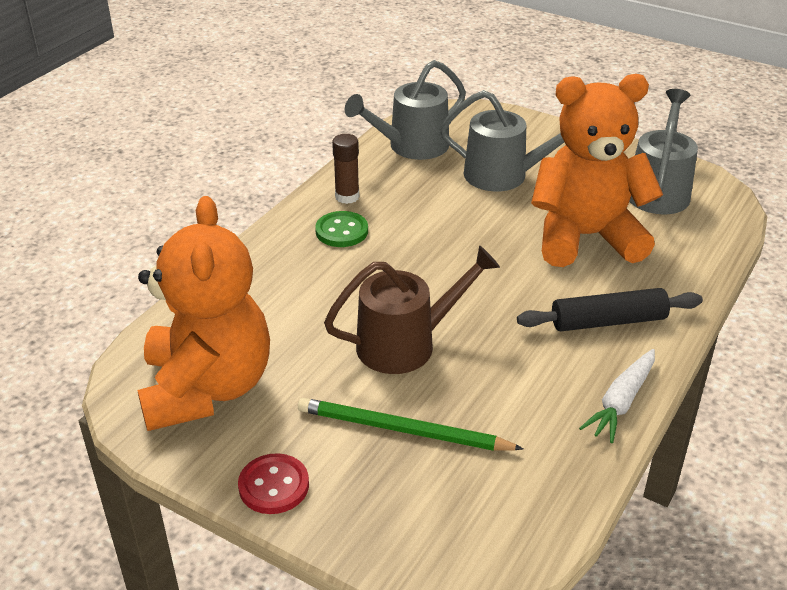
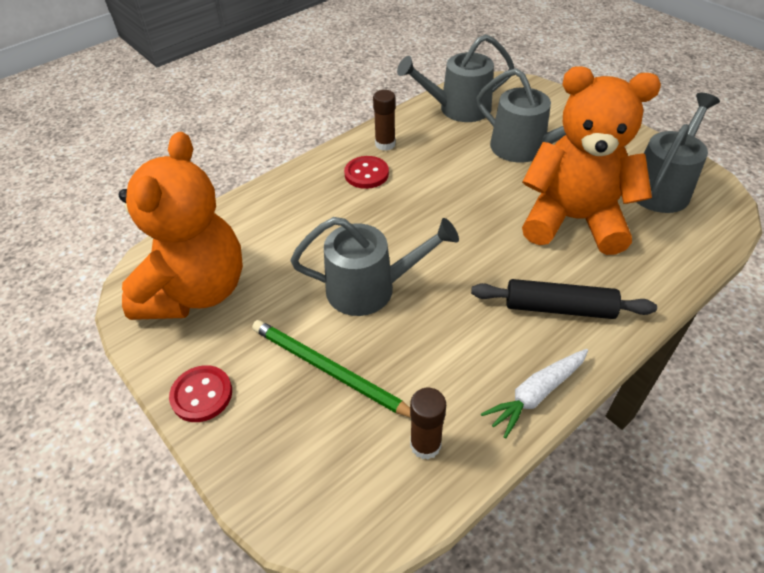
camera: 20 degrees right, 10 degrees up
green button [315,211,368,247] -> red button [344,156,389,189]
brown watering can [324,245,500,374] -> grey watering can [290,217,459,316]
none -> brown glue stick [410,388,446,460]

